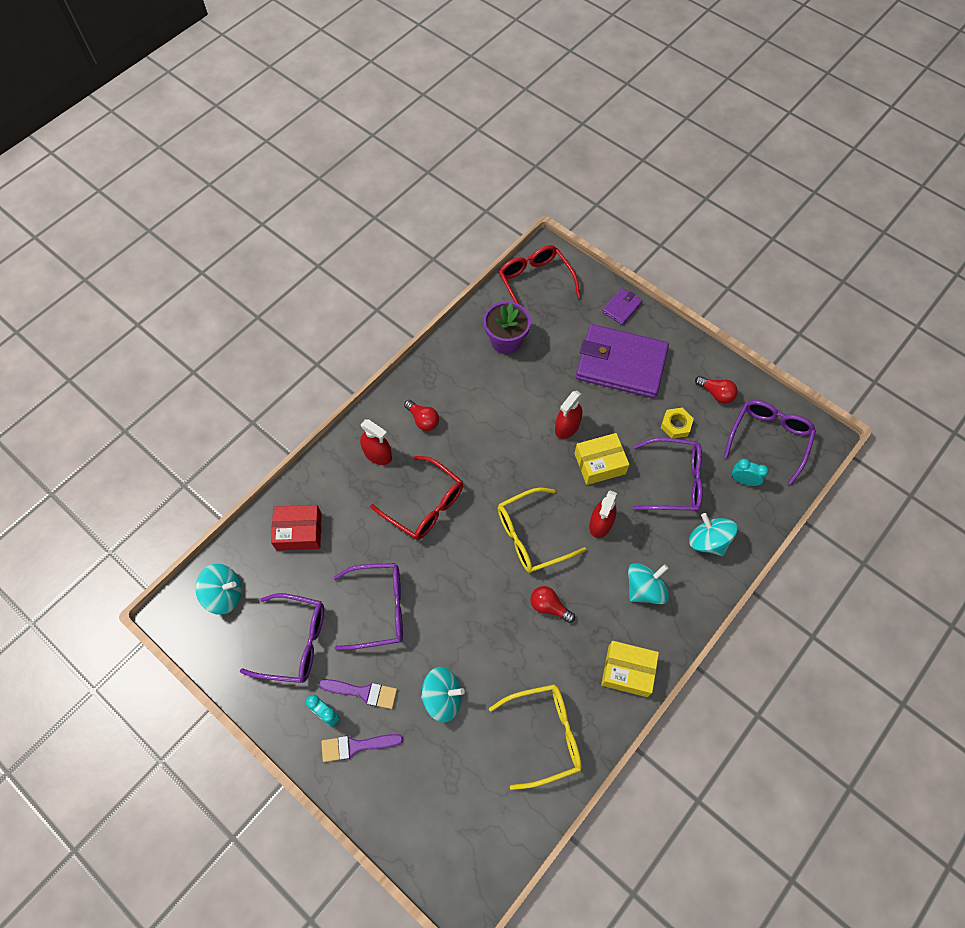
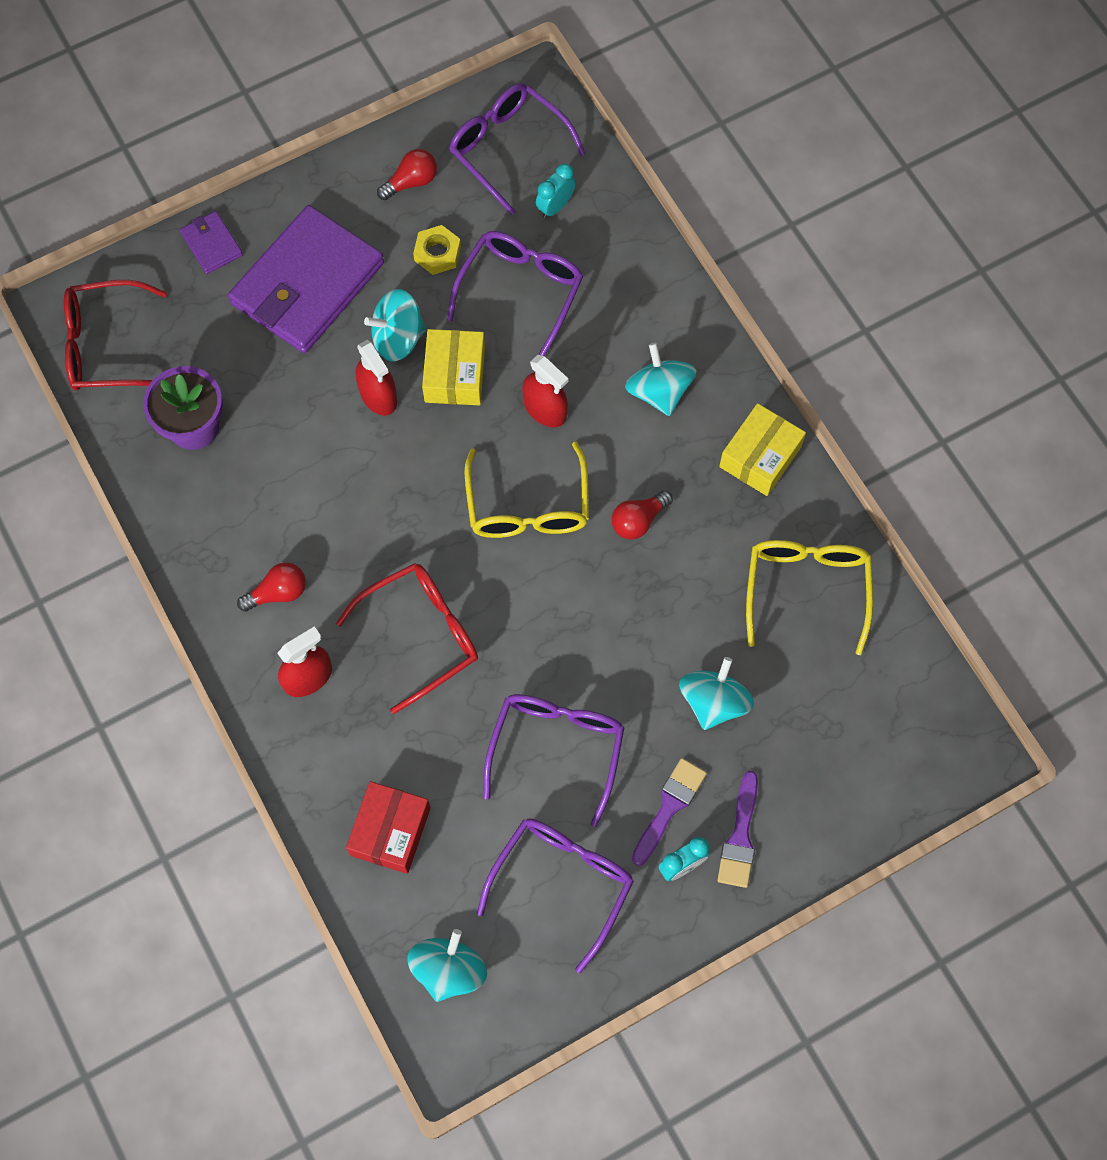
camera: 70 degrees left, 5 degrees up
turquoise spinning top [689,513,737,556] -> turquoise spinning top moved to [364,289,426,361]

